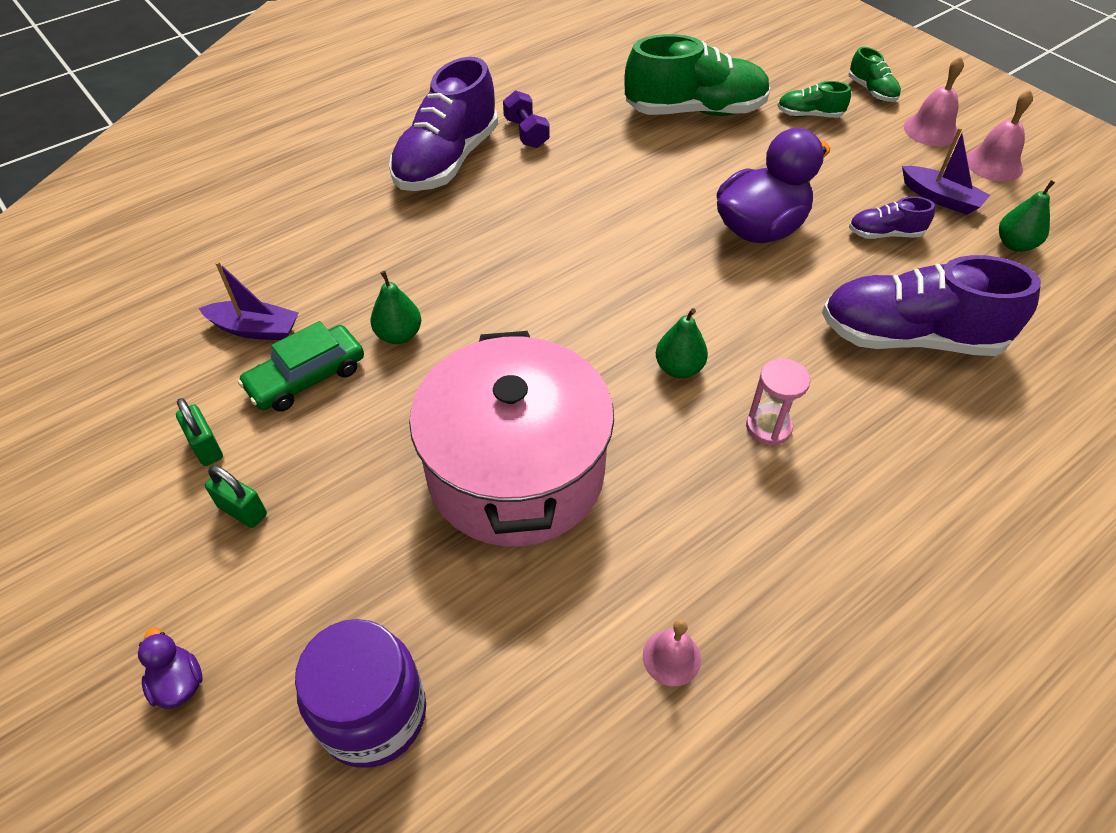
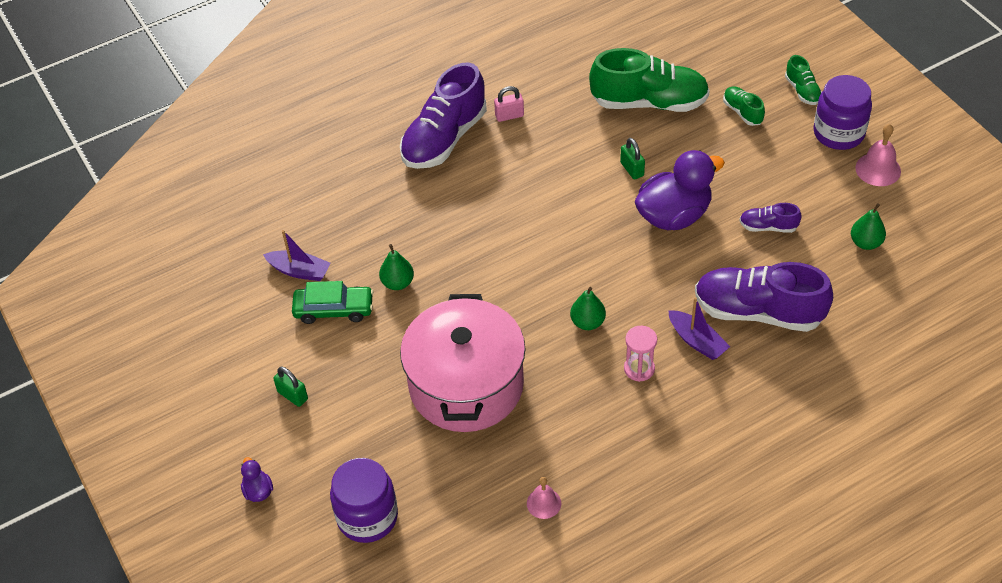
camera: 10 degrees right, 0 degrees up
green padlock [176,398,223,466] -> green padlock moved to [620,138,645,180]
green car [238,321,364,412] -> green car turned 150 degrees counterclockwise [292,281,373,324]
purple dumbbell [503,90,550,148] -> pink padlock [494,86,524,122]
green shoe [777,81,851,118] -> green shoe turned 45 degrees clockwise [723,86,765,126]
purple boat [902,127,990,215] -> purple boat moved to [668,297,730,360]
pink bell [904,56,964,146] -> purple jar [813,75,872,150]

